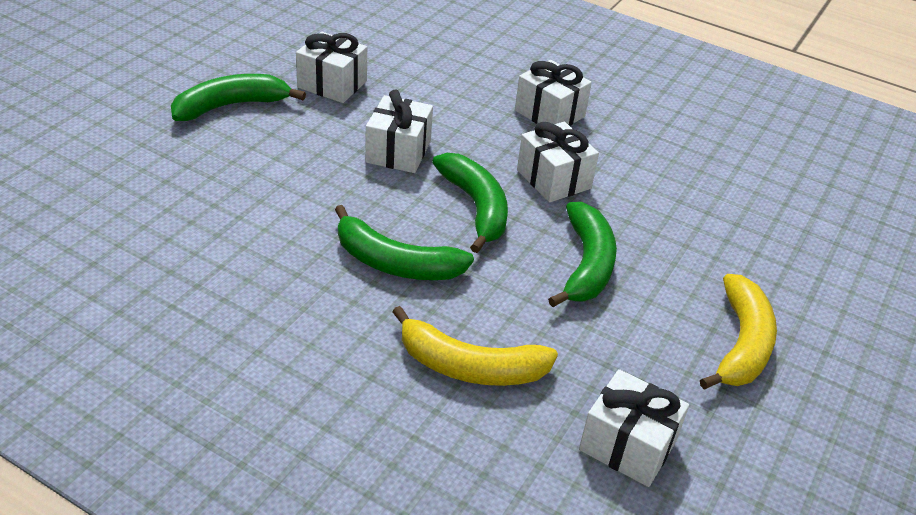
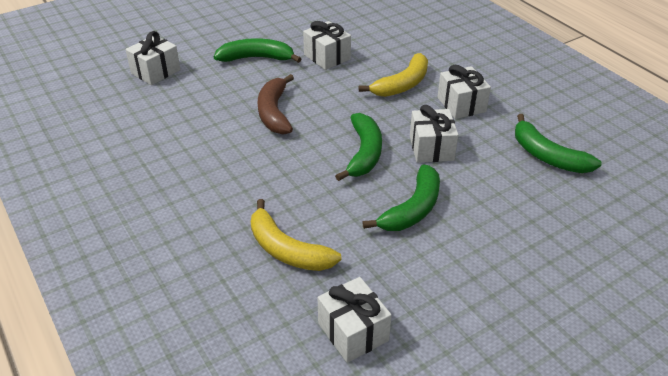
camera: 30 degrees right, 0 degrees up
green banana [335,205,474,280] -> green banana moved to [515,114,602,173]
white gift [365,90,433,173] -> white gift moved to [125,31,181,85]
yellow banana [700,274,777,389] -> yellow banana moved to [359,53,428,97]
none -> brown banana [258,74,294,135]

